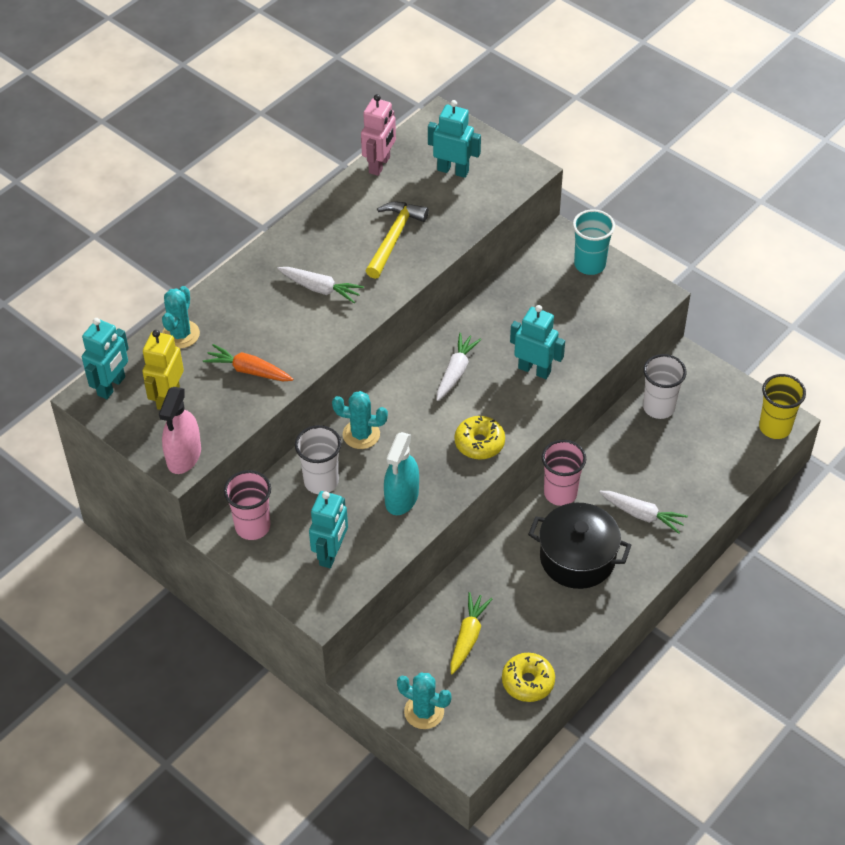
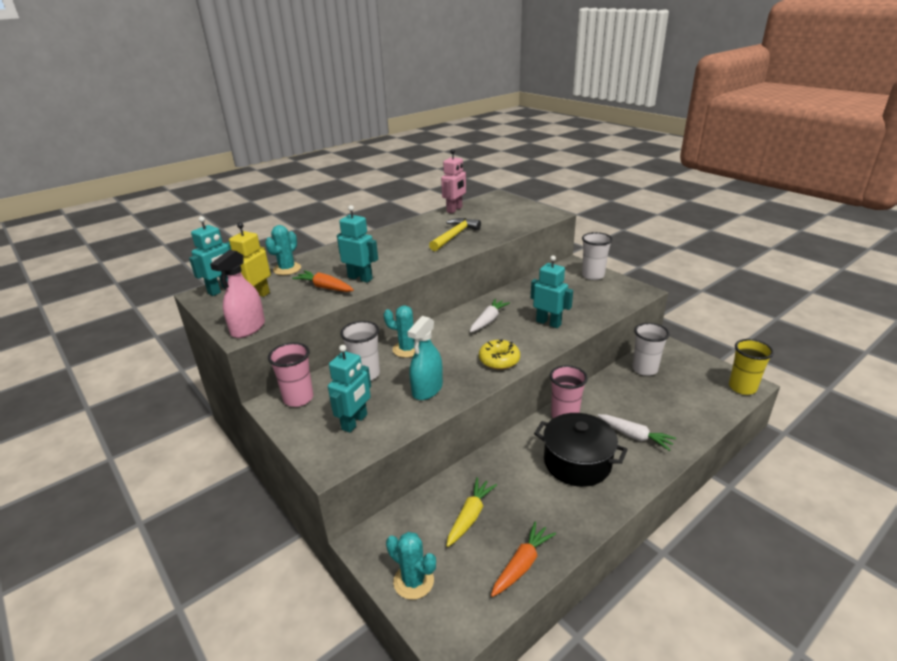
camera: 10 degrees right, 20 degrees down
white carrot [277,267,364,303] -> none
turquoise robot [428,100,481,178] -> turquoise robot moved to [337,205,378,283]
yellow donut [502,653,555,702] -> orange carrot [491,522,556,597]
turquoise cup [573,209,615,275] -> white cup [582,232,613,280]

